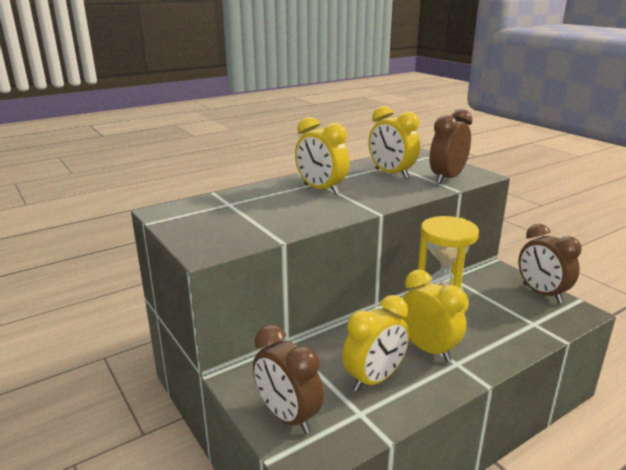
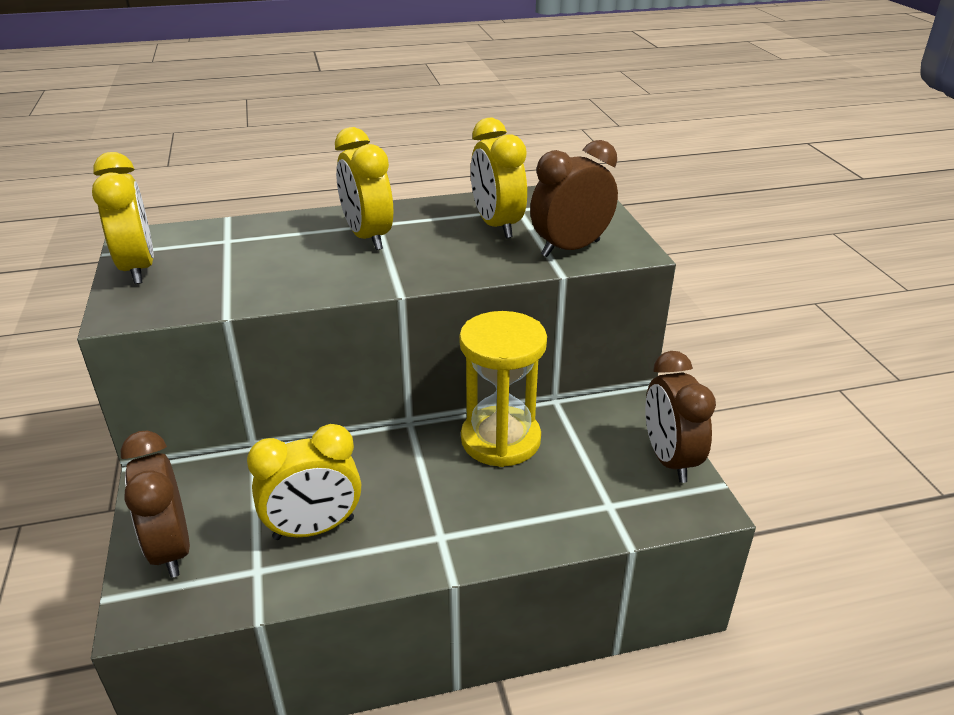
camera: 20 degrees right, 10 degrees up
yellow clock [400,269,466,362] -> yellow clock moved to [92,152,154,284]

